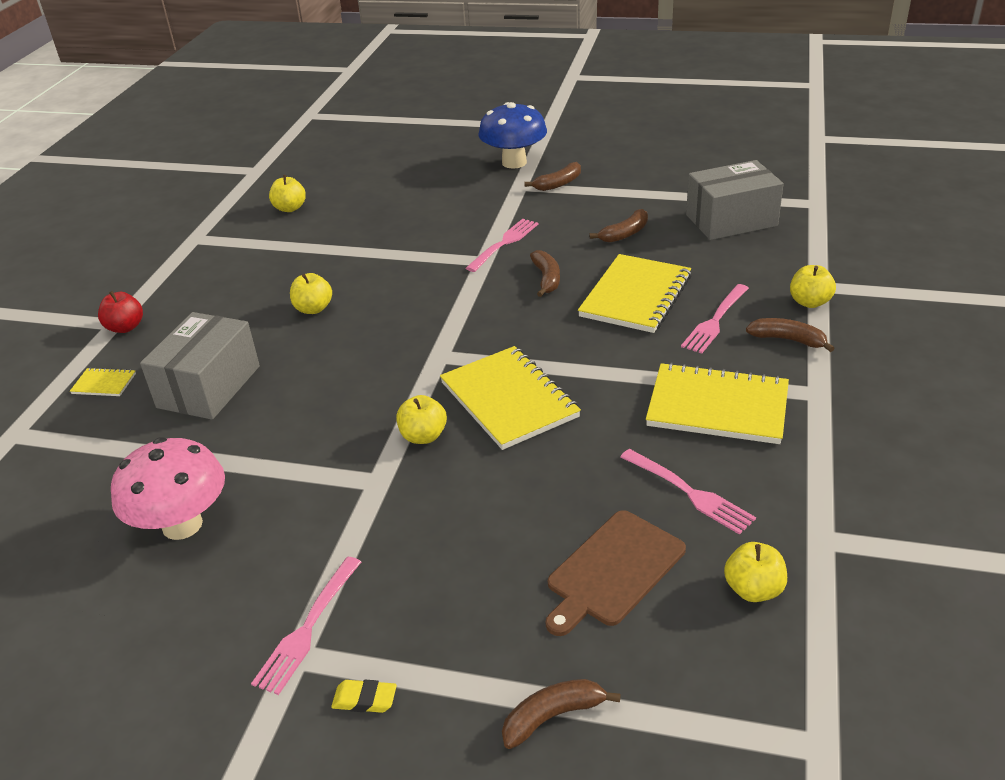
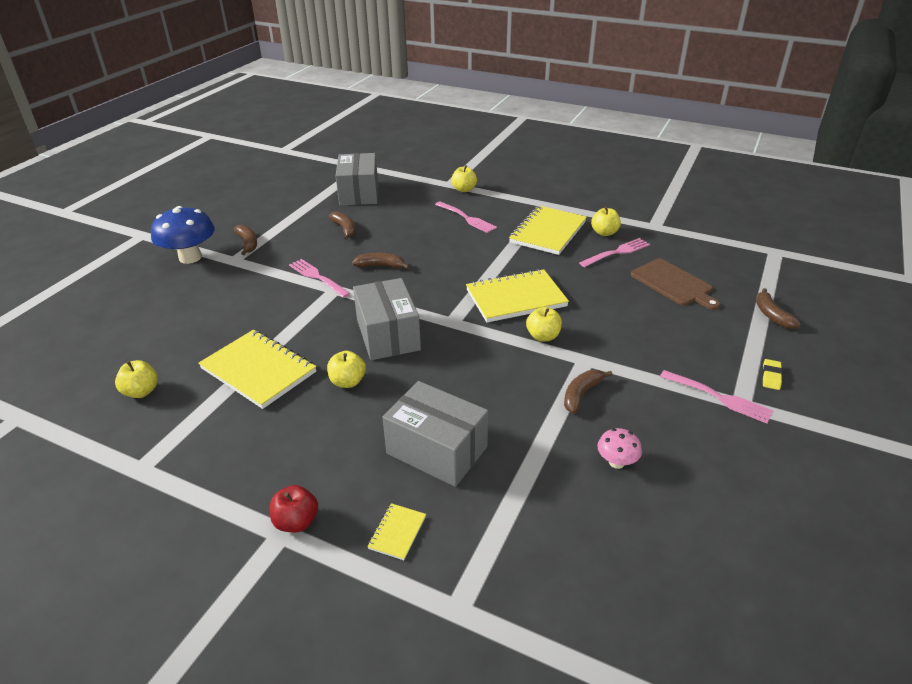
camera: 80 degrees left, 0 degrees up
pink mushroom [111,438,225,540] -> pink mushroom [597,428,642,469], size x0.50
yellow notebook [578,254,692,333] -> yellow notebook moved to [198,330,316,409]
yellow apple [724,542,787,602] -> yellow apple moved to [591,207,621,236]
brown banana [746,318,834,352] -> brown banana moved to [564,370,612,413]
none -> grey box [353,278,421,360]

